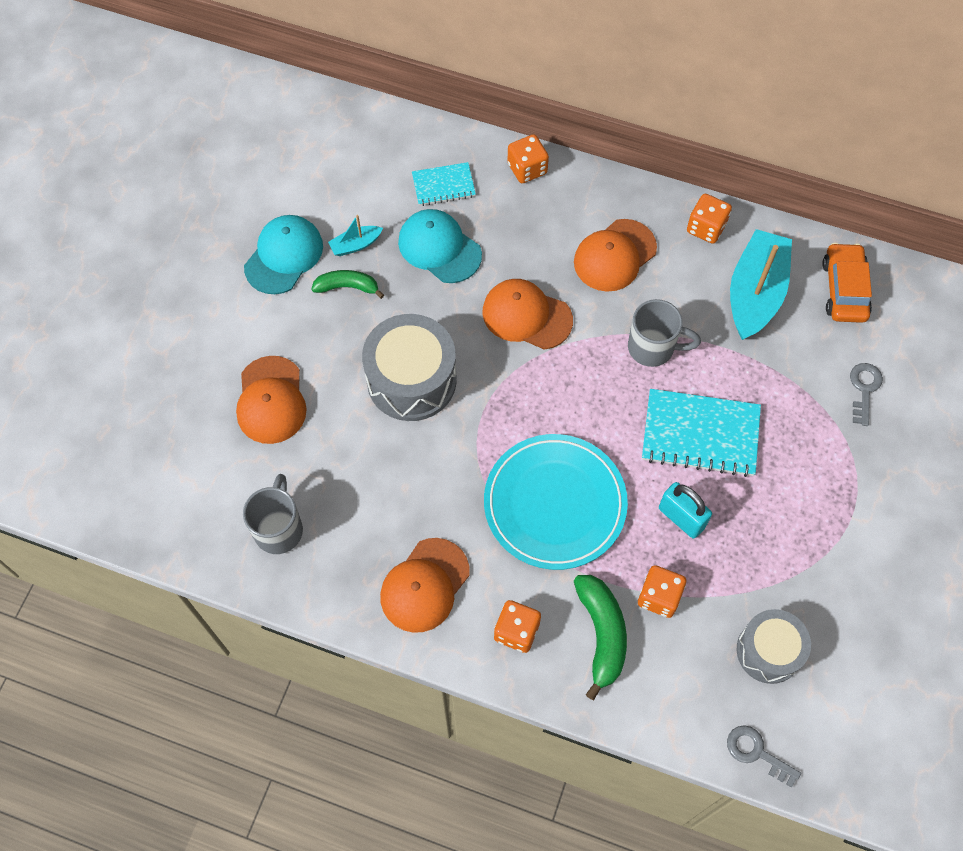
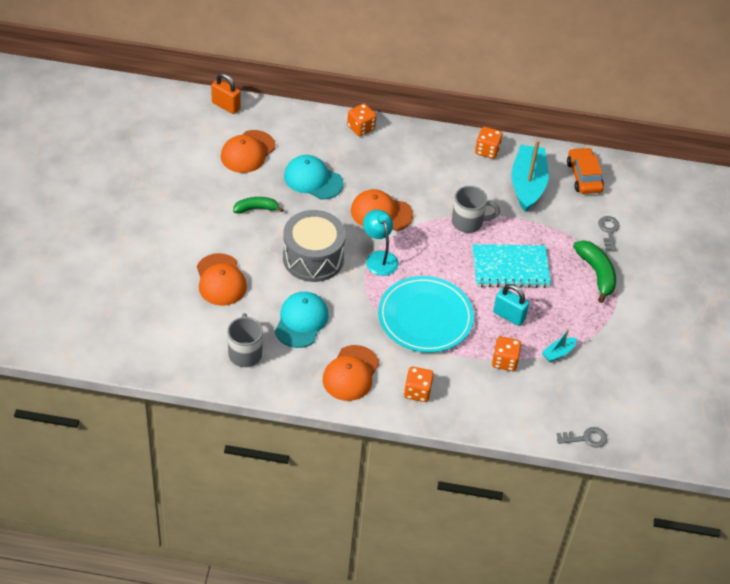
camera: 15 degrees left, 15 degrees down
turquoise cap [244,215,323,294] -> turquoise cap moved to [275,292,329,348]
turquoise boat [328,215,383,256] -> turquoise boat moved to [542,329,577,362]
turquoise notebook [412,162,476,206] -> none
orange cap [574,219,657,292] -> orange cap moved to [221,130,275,173]
green banana [574,575,627,700] -> green banana moved to [573,240,616,303]
grey key [727,725,801,788] -> grey key turned 150 degrees clockwise [557,427,607,448]
grey drum [737,609,811,684] -> none
none -> orange padlock [211,73,241,114]
none -> turquoise lamp [363,210,398,276]

